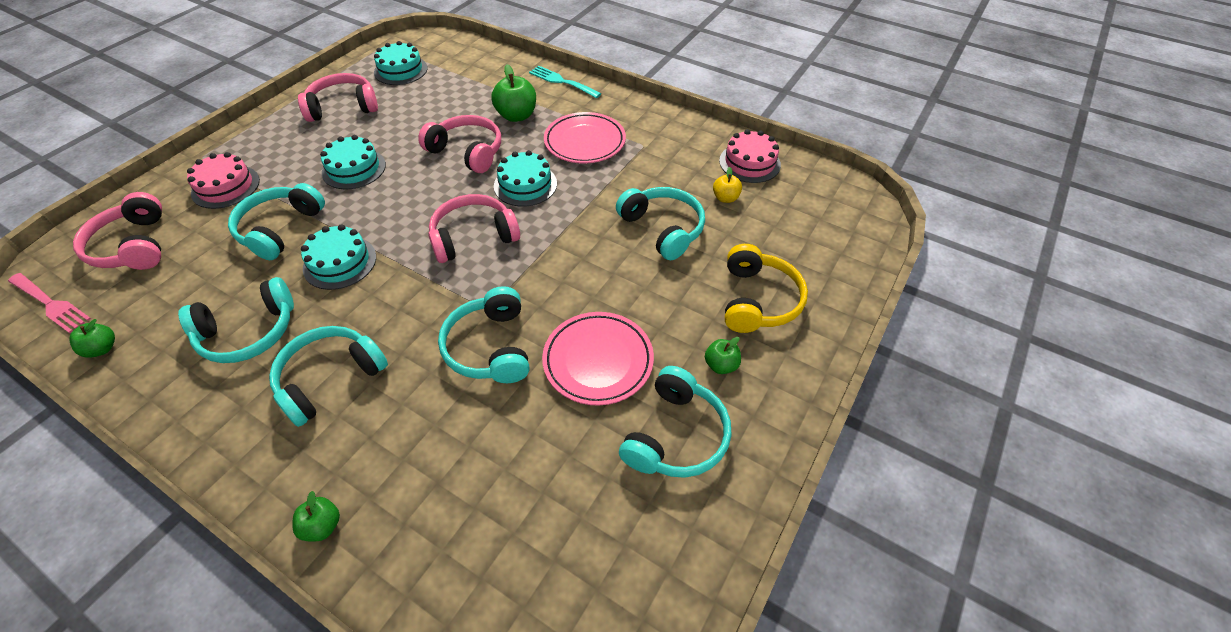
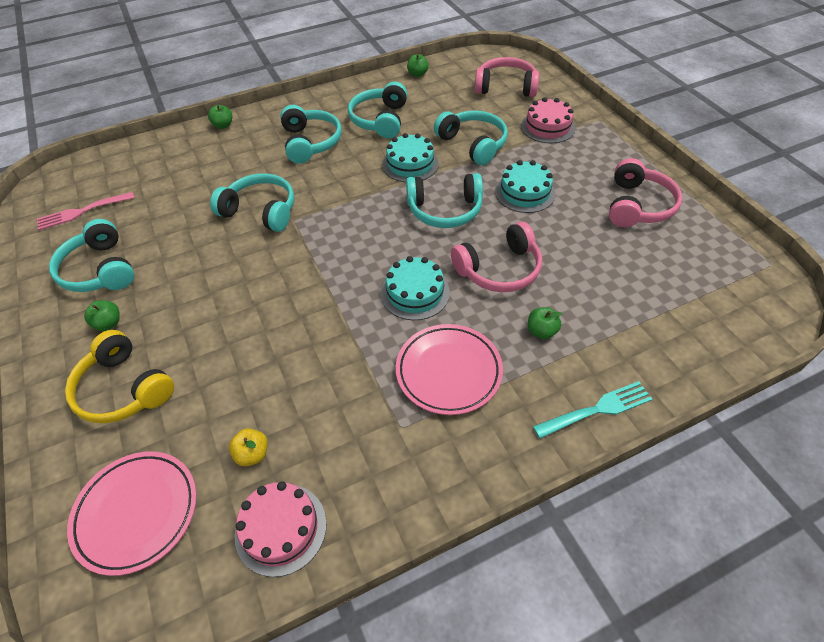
camera: 125 degrees right, 0 degrees up
pink fork [8,273,91,333] -> pink fork moved to [37,192,135,230]
turquoise cake [374,41,428,85] -> none
pink headphones [428,194,520,263] -> none
green apple [491,64,536,122] -> green apple [528,307,562,339], size x0.57
pink plate [542,312,654,405] -> pink plate moved to [67,451,197,576]
turquoise headphones [616,187,705,260] -> turquoise headphones moved to [406,173,483,228]

